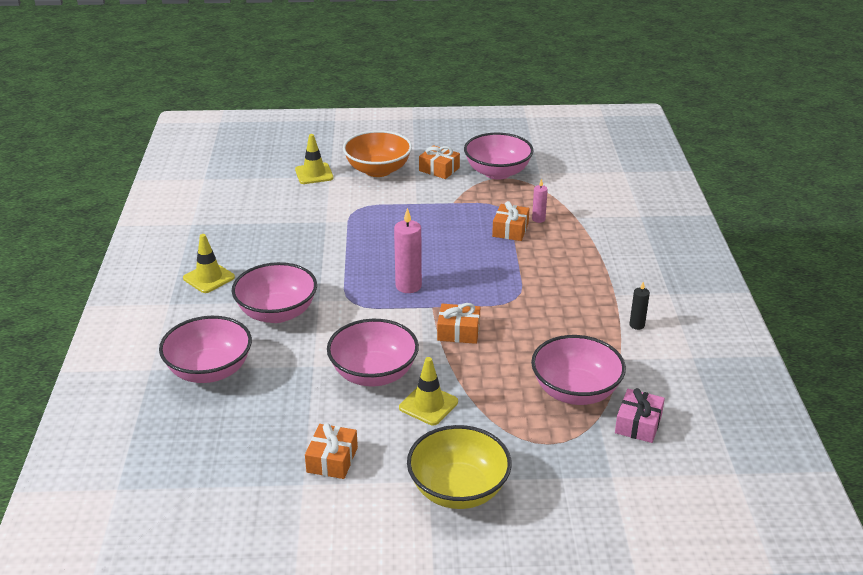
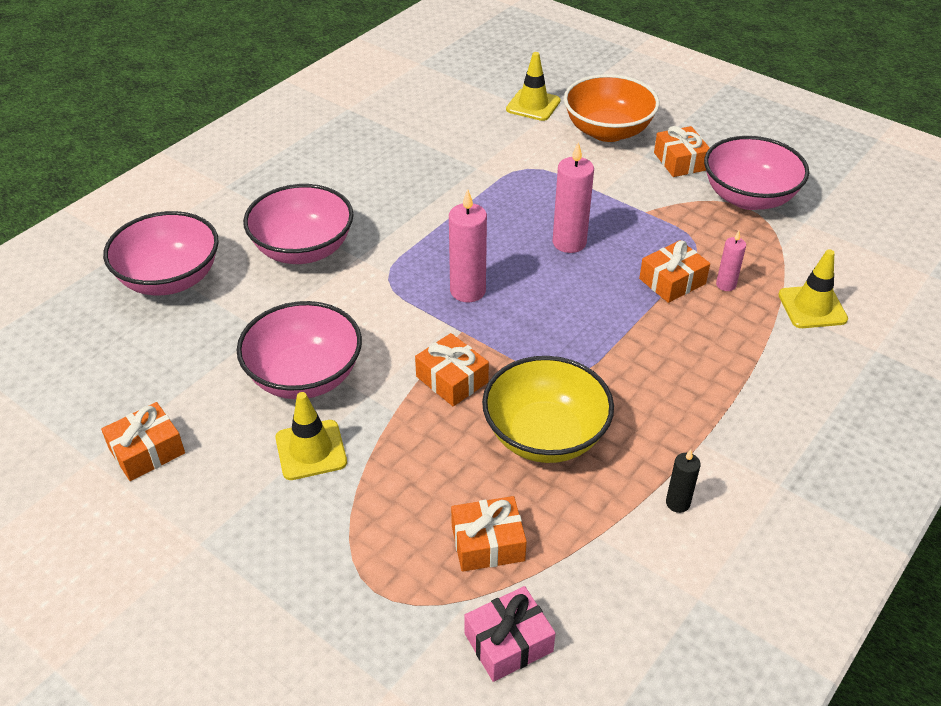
camera: 40 degrees right, 10 degrees up
yellow traffic cone [183,234,235,293] -> yellow traffic cone moved to [778,249,848,328]
yellow bowl [407,425,512,509] -> yellow bowl moved to [482,356,614,463]
pink bowl [531,335,626,405] -> orange gift [451,496,527,572]
none -> pink candle [553,142,594,253]

